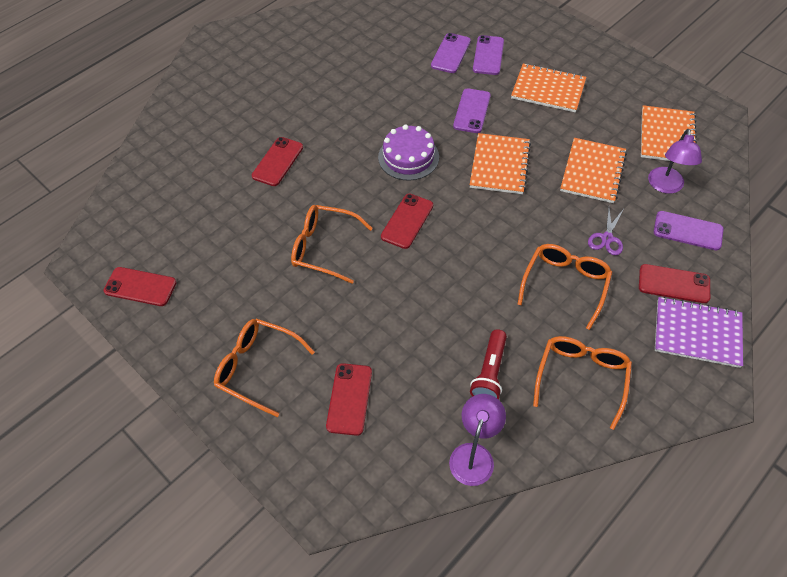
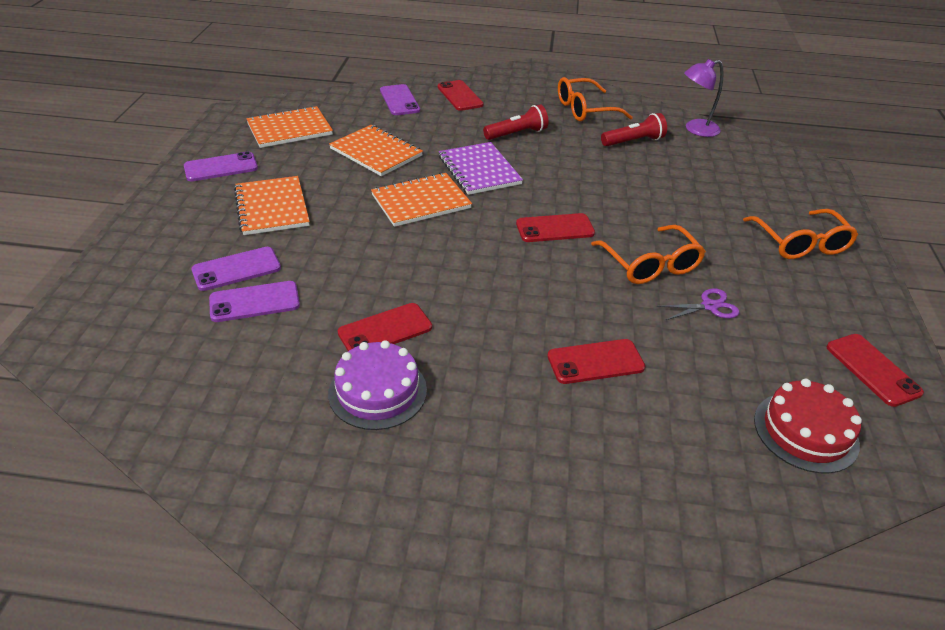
camera: 130 degrees left, 15 degrees down
red phone [326,363,372,436] -> red phone moved to [338,303,432,351]
purple cake [378,125,439,181] -> purple cake moved to [328,340,427,430]
purple phone [453,88,491,133] -> purple phone moved to [184,151,258,181]
orange glasses [518,244,612,330] -> red flashlight [483,104,548,140]
orange notebook [560,138,627,203] -> orange notebook turned 60 degrees clockwise [329,125,423,176]
purple scissors [588,208,623,255] -> purple scissors moved to [657,288,739,320]
purple lamp [648,129,702,194] -> none
purple notebook [655,297,743,368] -> purple notebook moved to [439,142,523,195]
none -> red cake [754,379,862,474]

